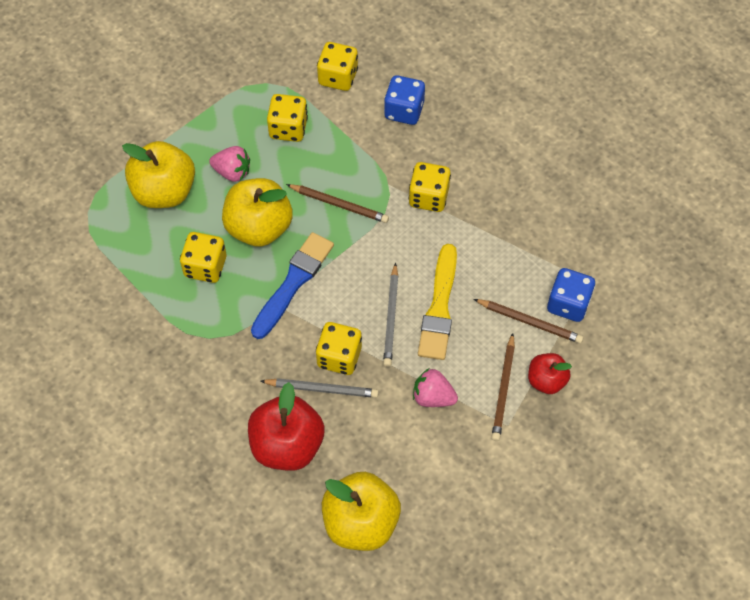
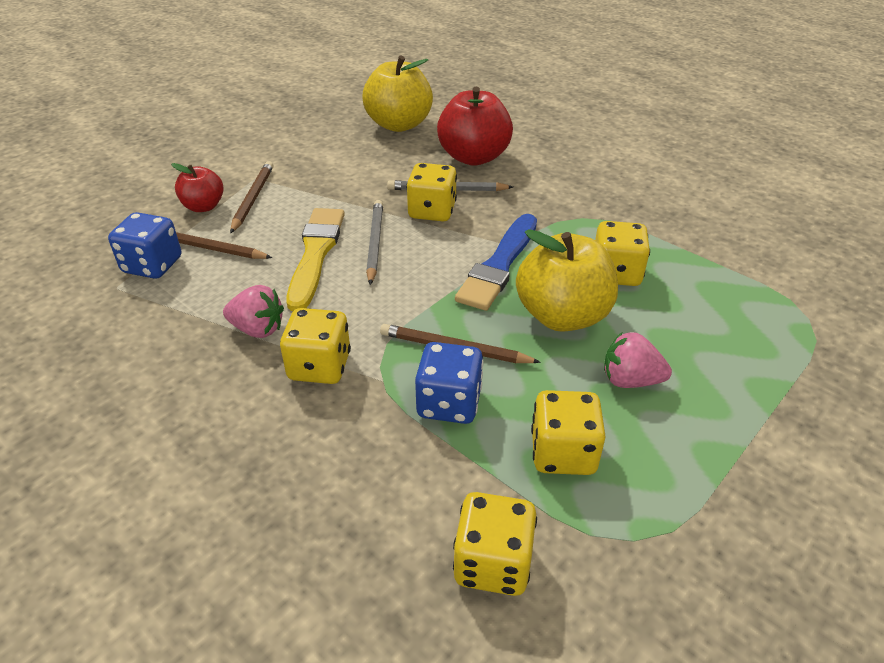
camera: 175 degrees right, 20 degrees down
yellow apple [122,141,195,208] -> none
blue dice [384,75,425,125] -> blue dice moved to [415,342,484,424]
pink strawberry [413,369,458,407] -> pink strawberry moved to [223,285,284,338]

